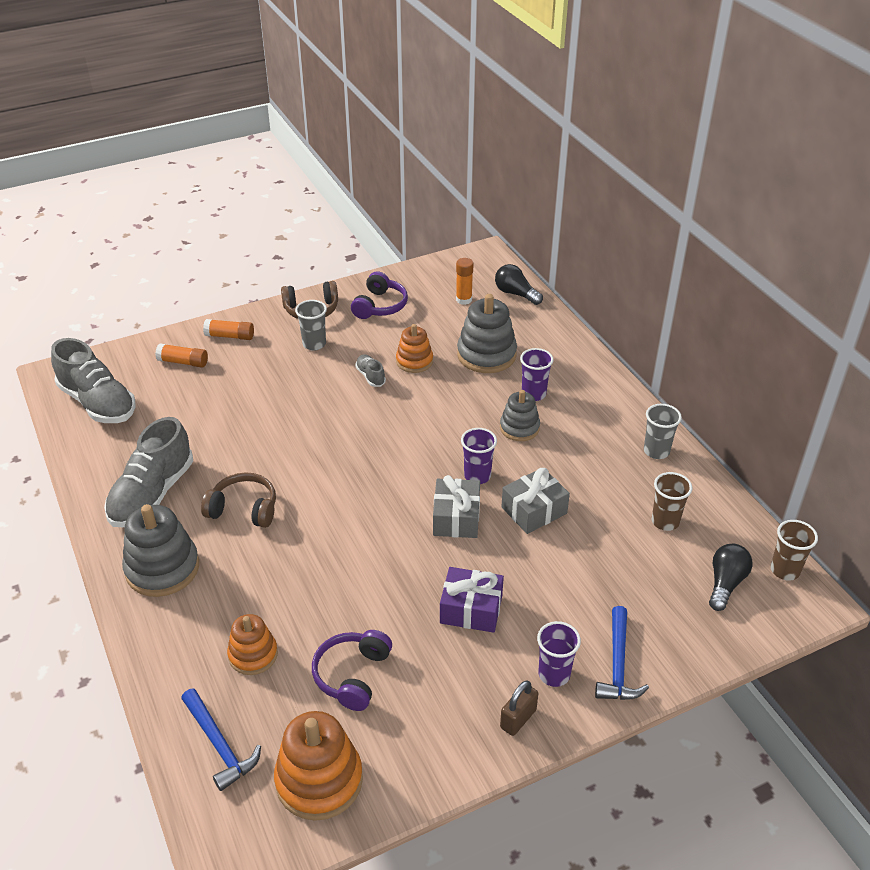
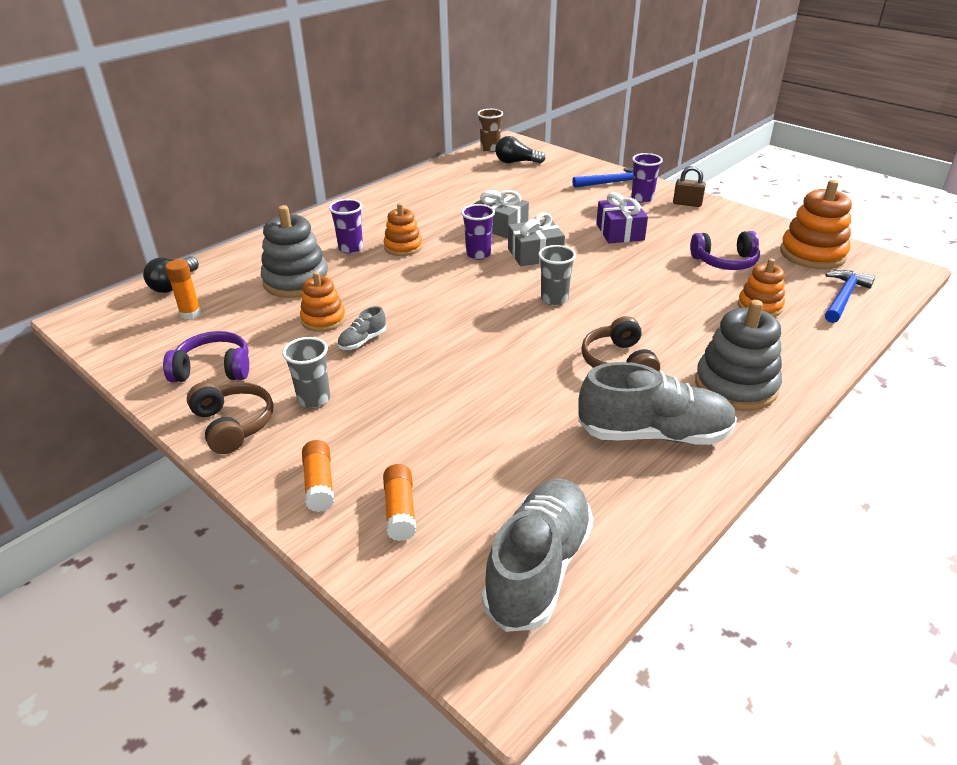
camera: 110 degrees left, 5 degrees down
grey stacking toy [500,390,540,441] -> orange stacking toy [384,203,422,256]
grey cup [644,404,682,459] -> grey cup moved to [538,245,576,306]
brown cup [652,472,692,531] -> none

